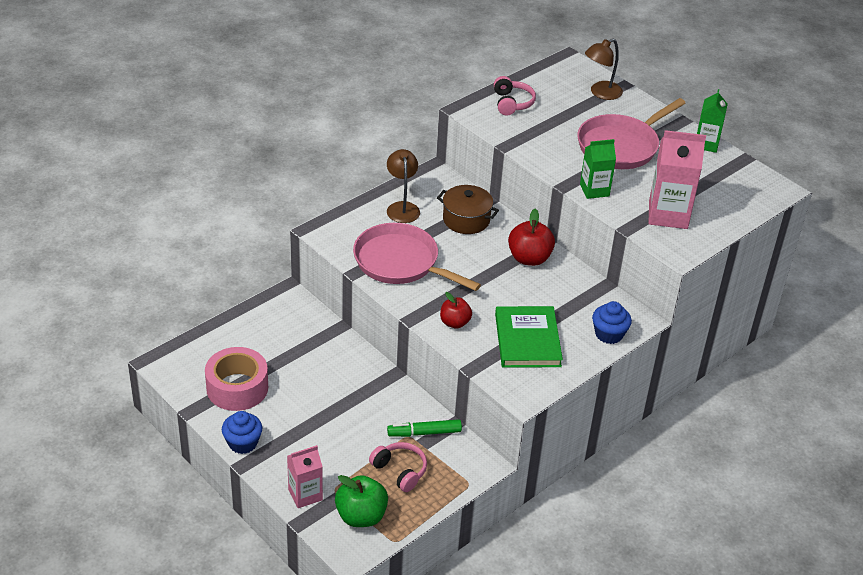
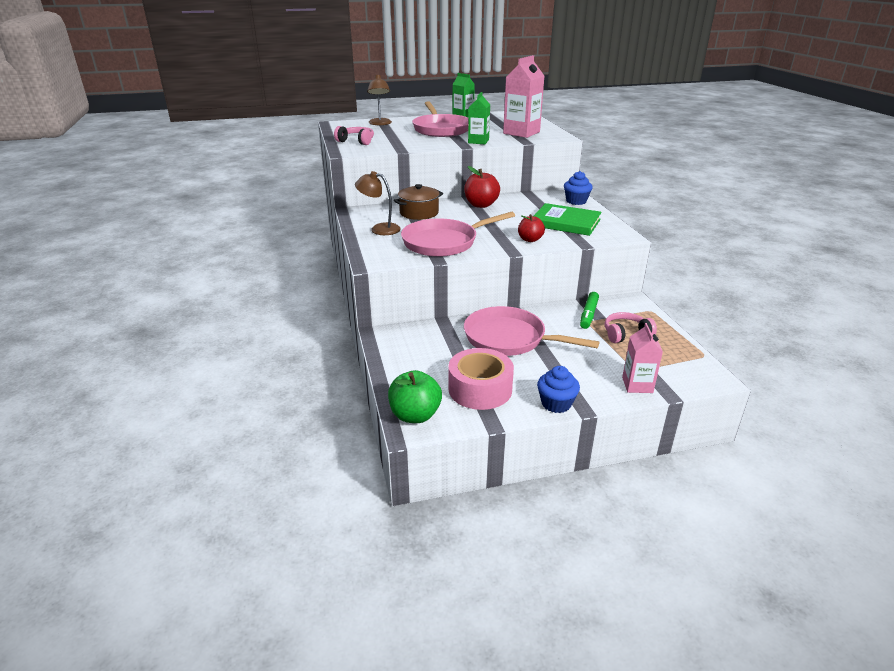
camera: 60 degrees left, 10 degrees down
green apple [335,475,388,527] -> green apple moved to [388,370,442,423]
none -> pink pan [464,306,600,356]

